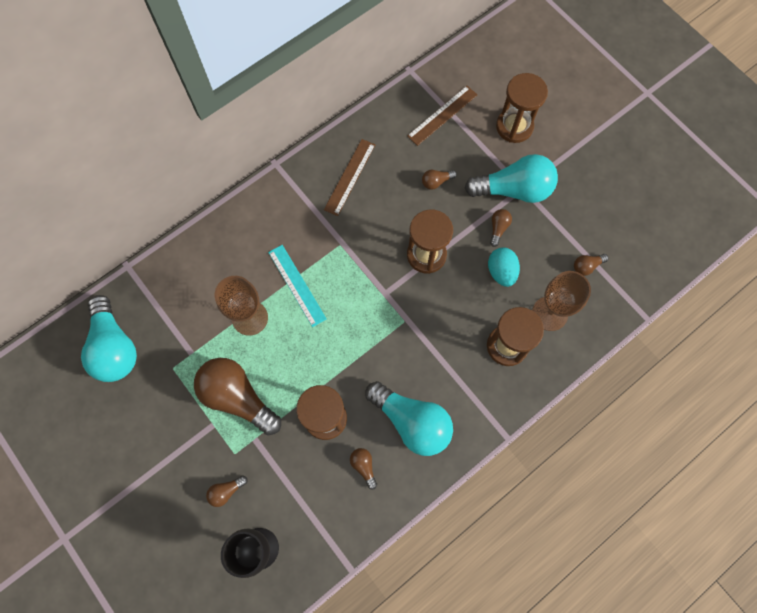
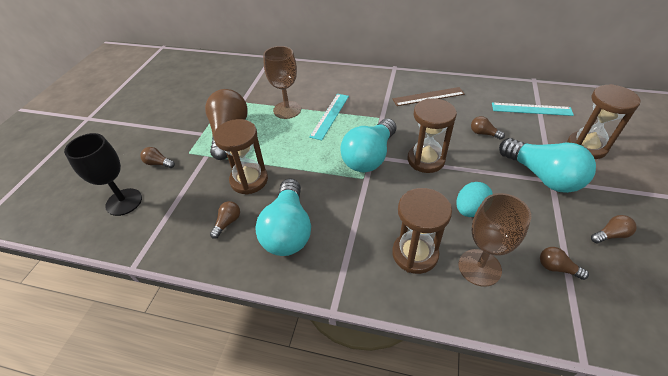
camera: 55 degrees right, 25 degrees down
turquoise light bulb [81,295,137,382] -> turquoise light bulb moved to [340,118,396,173]
brown ruler [407,86,477,146] -> turquoise ruler [492,103,574,116]
brown light bulb [490,209,512,247] -> brown light bulb moved to [591,215,637,243]

